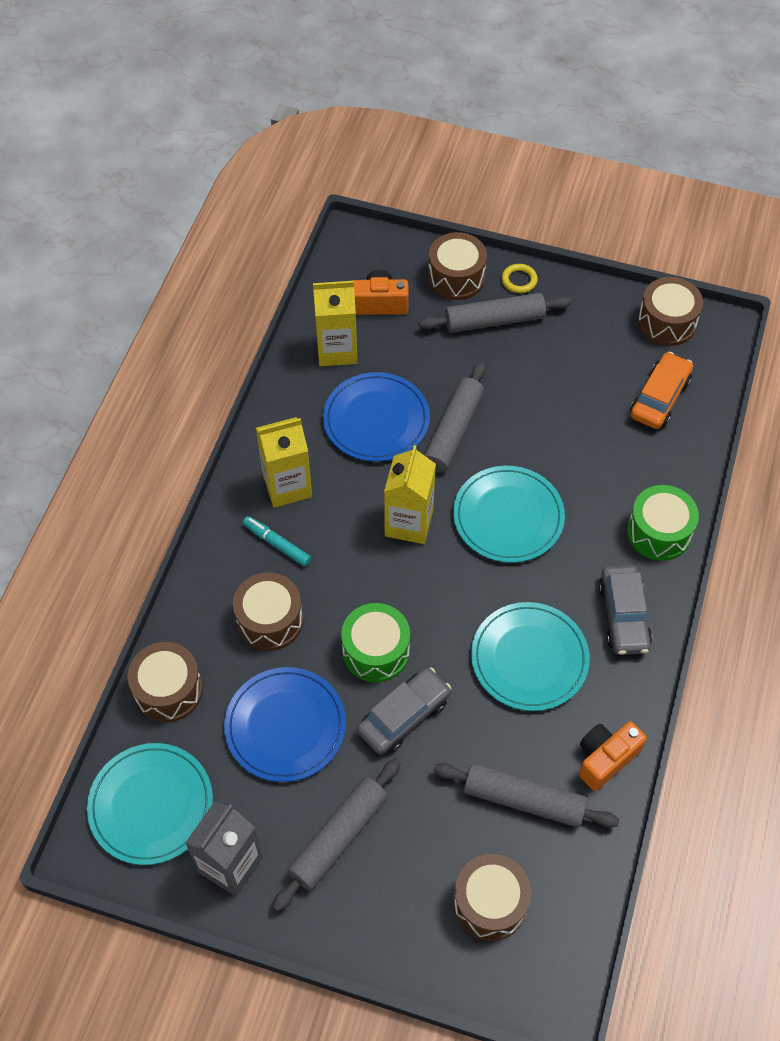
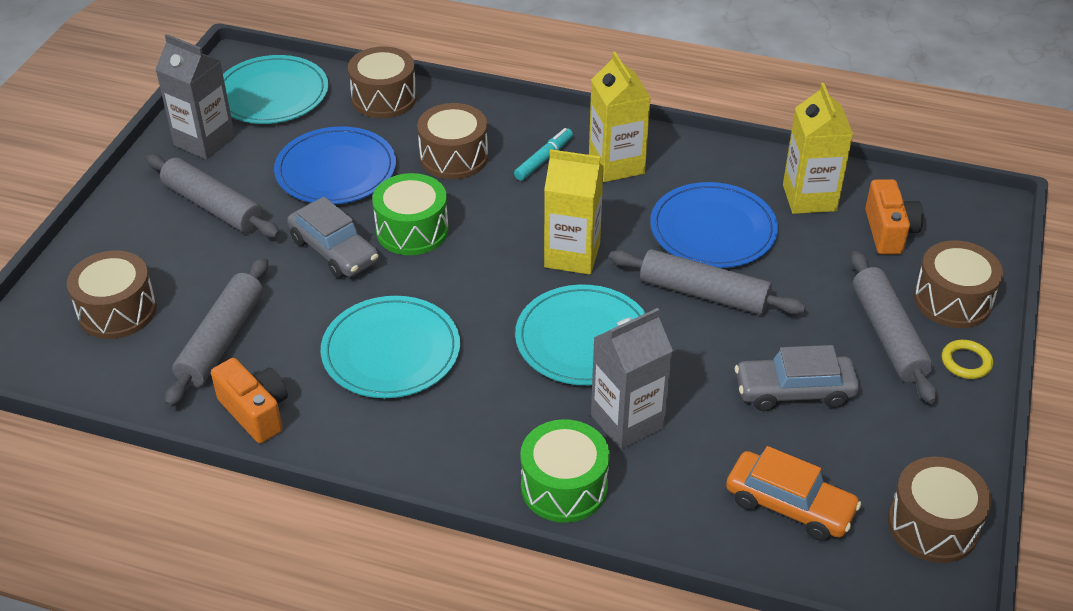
camera: 90 degrees right, 15 degrees down
grey car [599,565,652,655] -> grey car moved to [735,345,859,411]
none -> grey carton [591,308,673,450]

